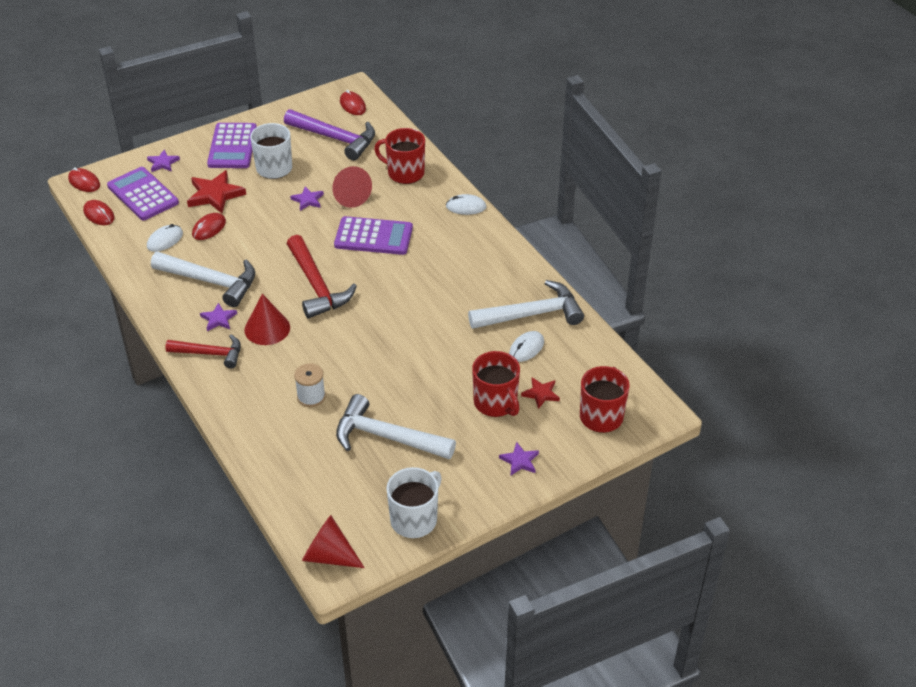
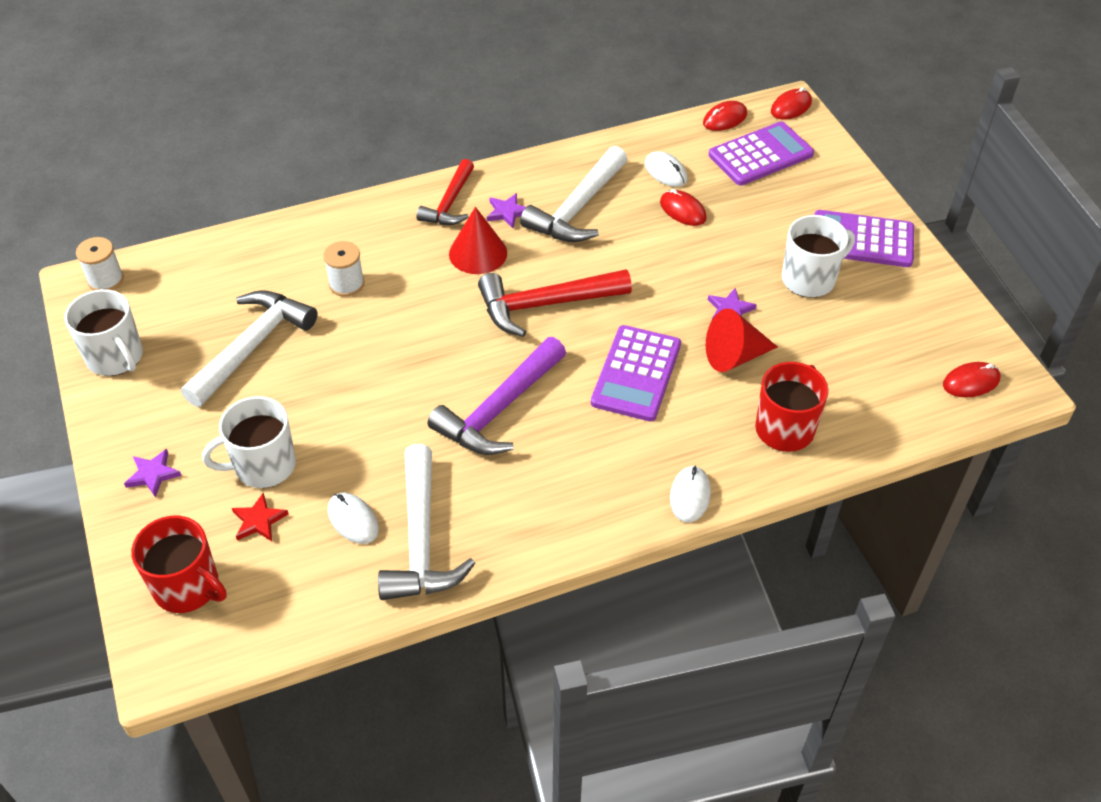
camera: 100 degrees right, 5 degrees up
purple star [147,150,180,172] -> none
red star [187,170,246,214] -> none
purple hammer [284,109,375,161] -> purple hammer moved to [428,337,566,455]
red cone [302,515,365,568] -> white spool [76,237,124,291]
red mug [472,351,520,417] -> white mug [202,396,296,488]

